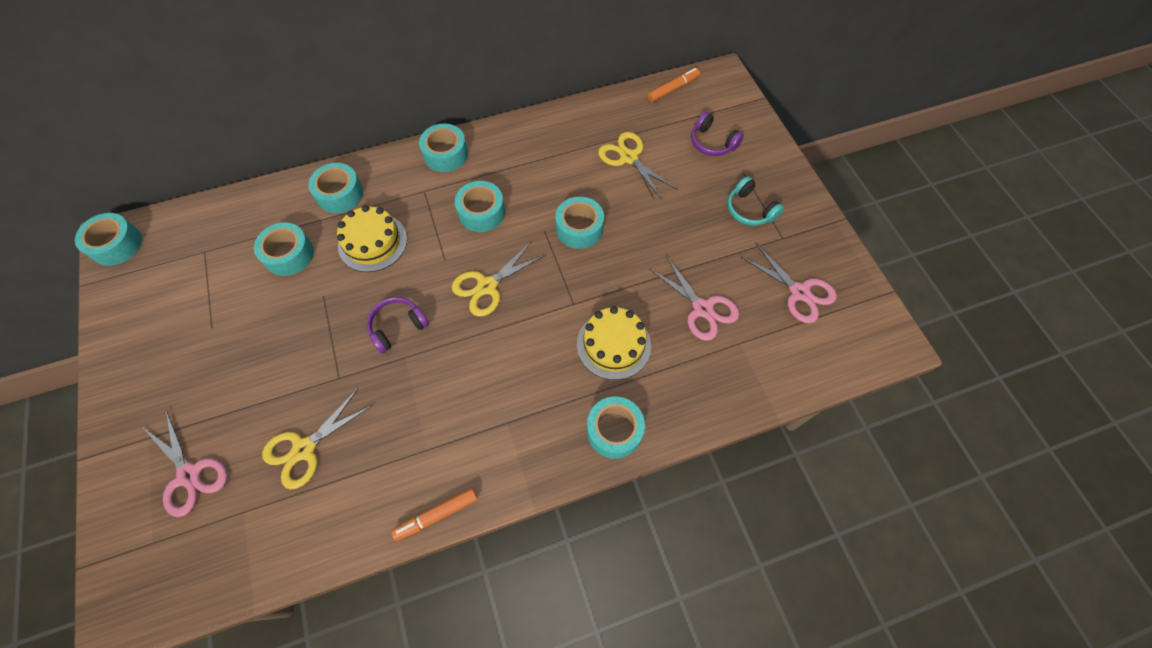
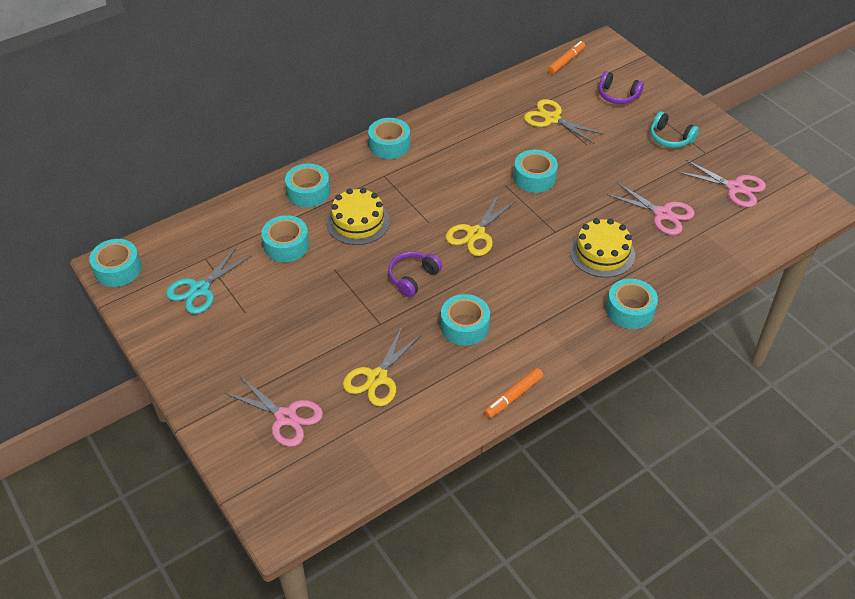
camera: 15 degrees left, 15 degrees down
turquoise tape [455,181,505,232] -> turquoise tape moved to [441,294,490,346]
none -> turquoise scissors [166,247,252,314]

